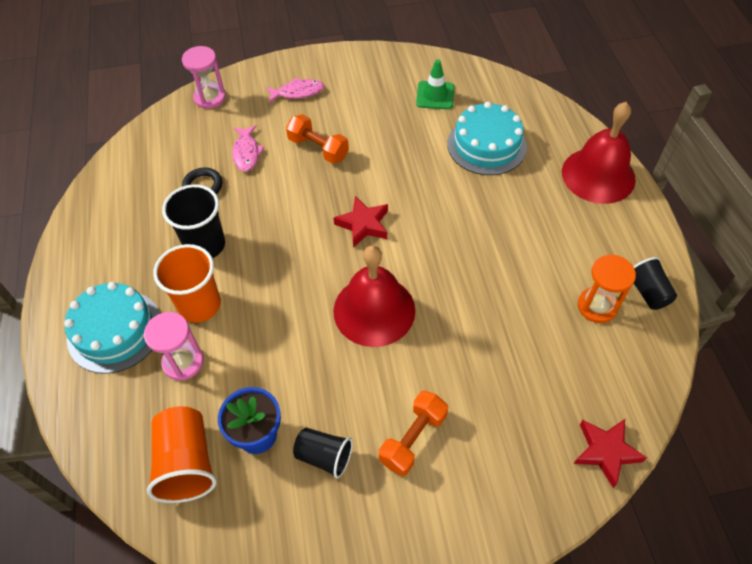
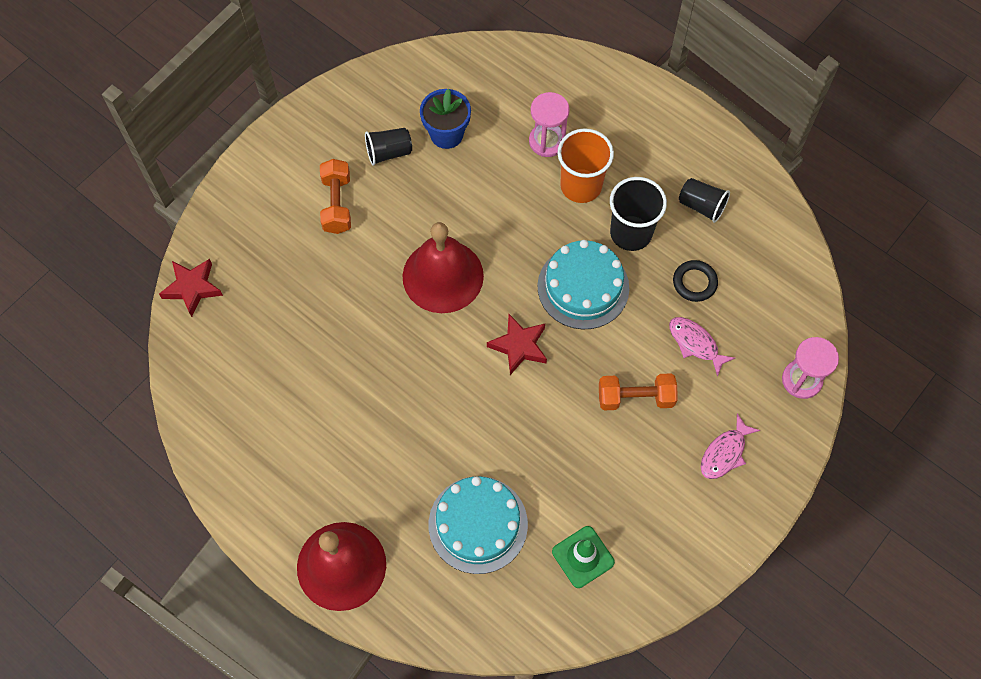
camera: 140 degrees right, 10 degrees up
turquoise cake [64,282,160,374] -> turquoise cake moved to [538,240,629,329]
orange cup [147,406,217,503] -> none
orange hourglass [578,254,636,323] -> none
black cup [633,257,677,310] -> black cup moved to [679,178,730,223]

